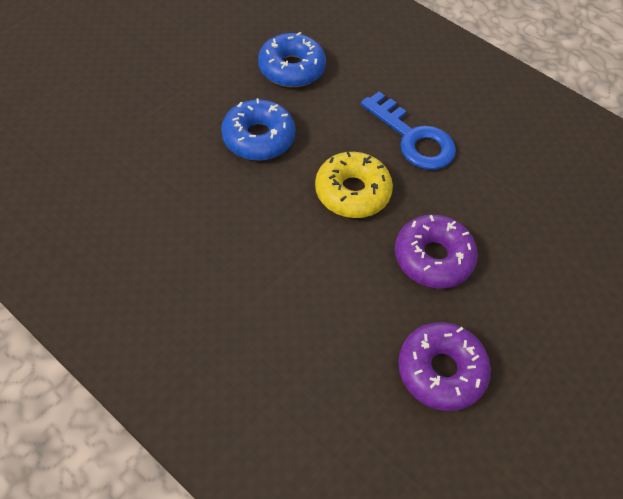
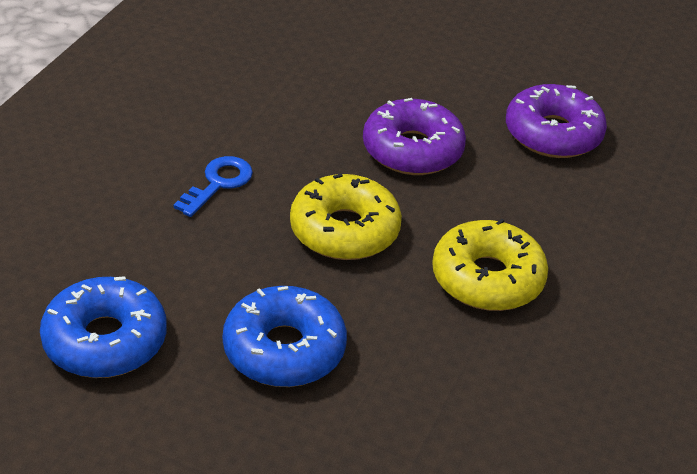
camera: 105 degrees left, 15 degrees down
blue key [361,91,456,170] -> blue key [174,156,253,217], size x0.59
none -> yellow donut [432,219,548,311]

